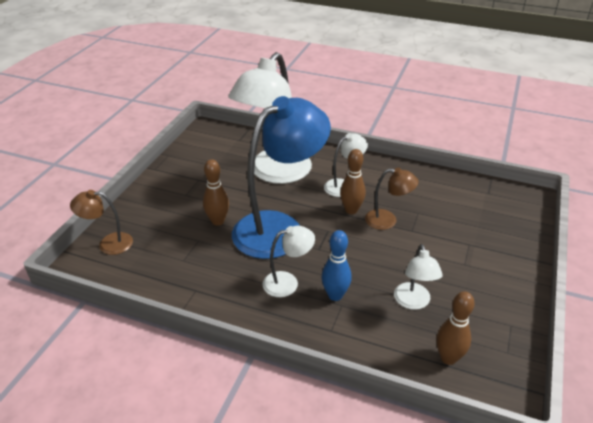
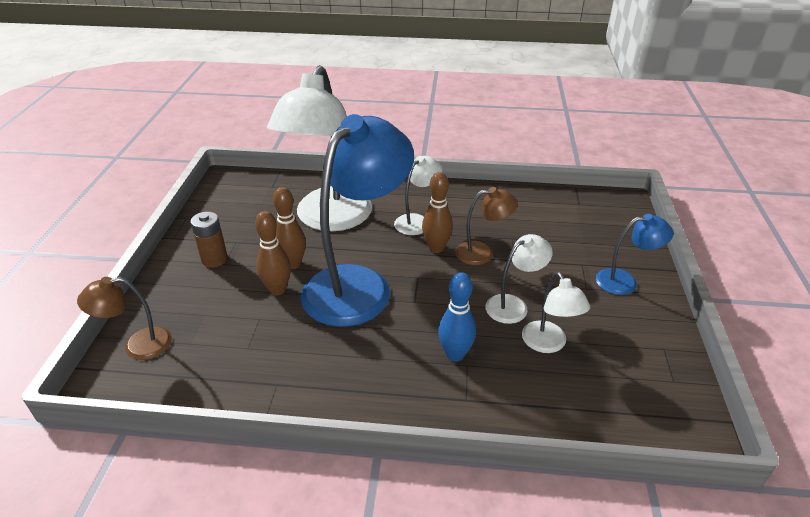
camera: 15 degrees left, 0 degrees up
white lamp [262,226,315,297] -> white lamp moved to [486,234,553,324]
brown bowling pin [436,291,475,365] -> brown bowling pin moved to [273,187,306,269]
none -> brown battery [190,212,228,268]
none -> blue lamp [596,214,674,295]

